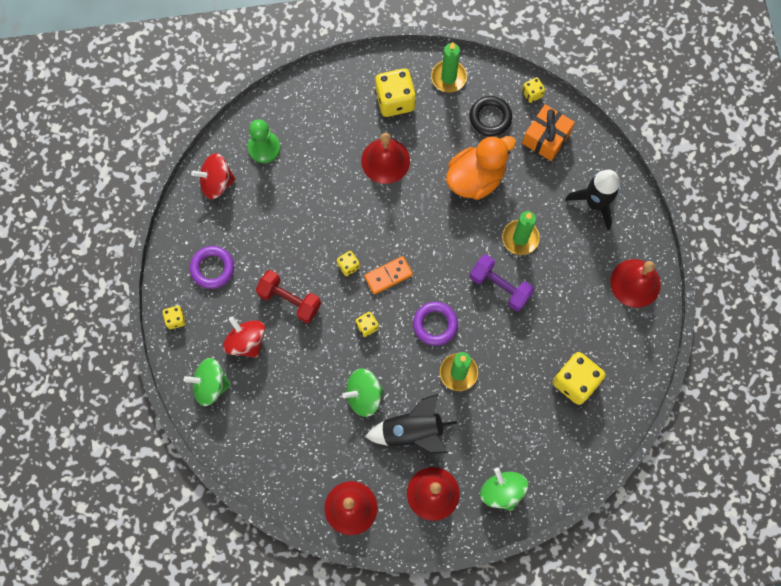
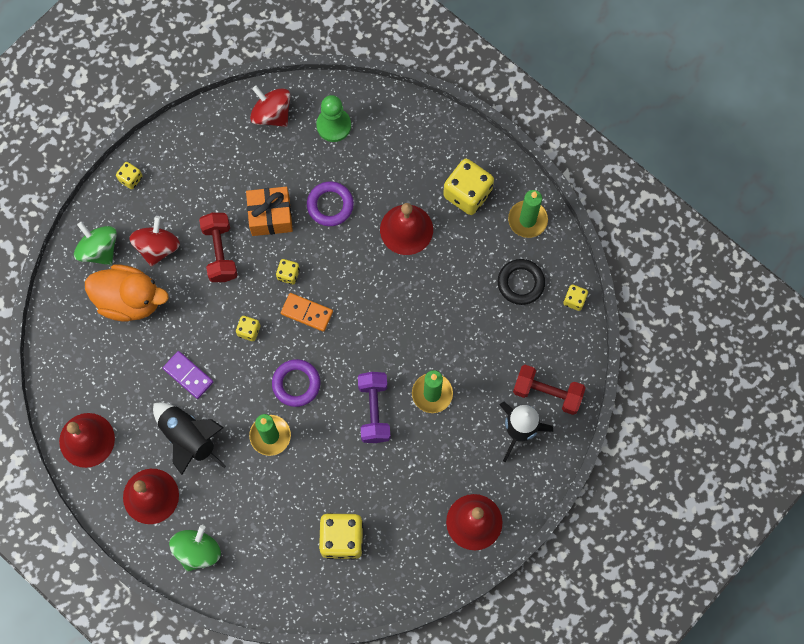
camera: 50 degrees right, 0 degrees up
purple ring [190,246,234,289] -> purple ring moved to [307,181,354,226]
green spinning top [342,368,384,417] -> purple domino [163,351,213,399]
orange duck [446,135,516,200] -> orange duck moved to [85,264,169,322]
orange gift [522,104,575,161] -> orange gift moved to [246,187,293,236]
none -> red dumbbell [513,365,585,415]

